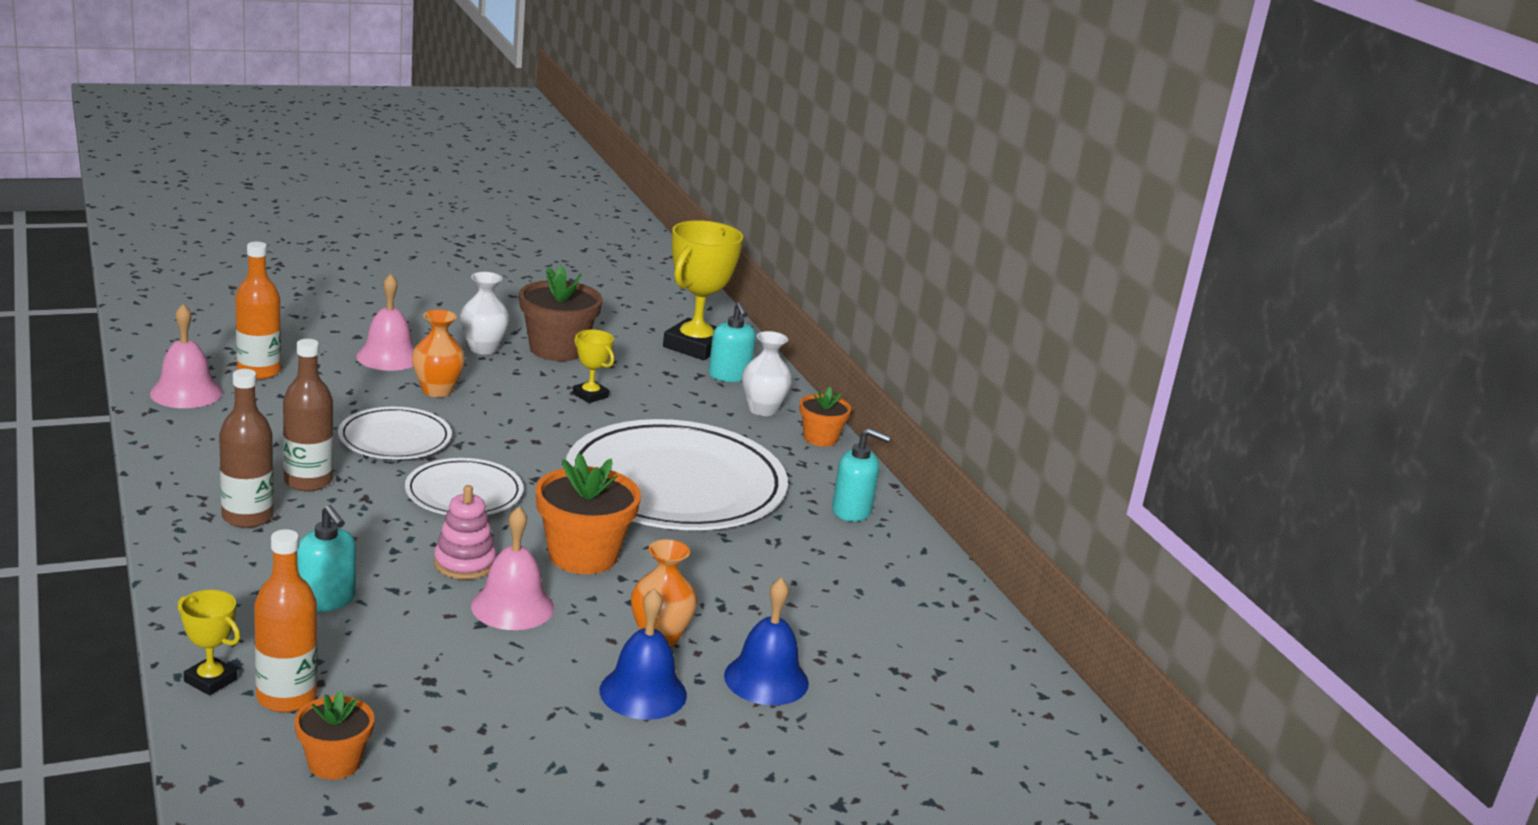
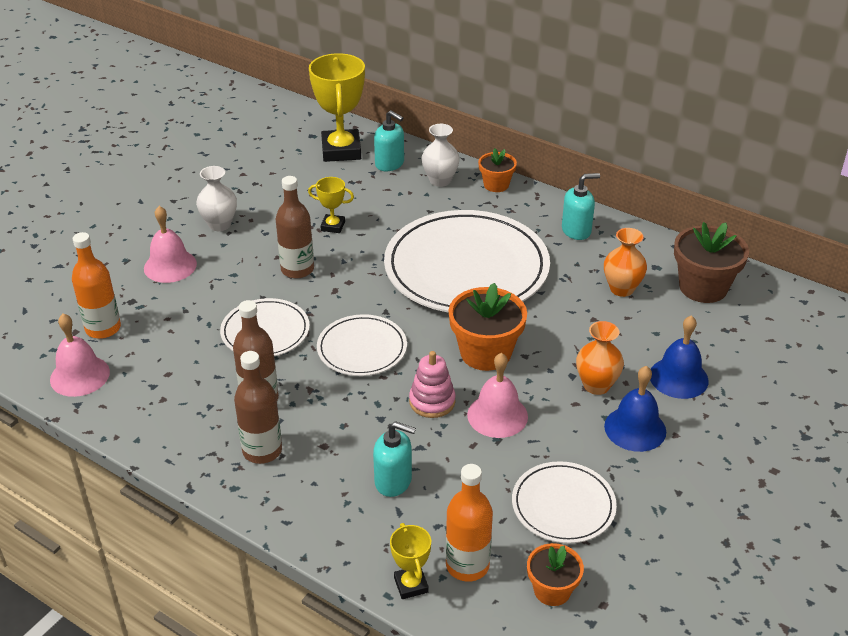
camera: 30 degrees left, 15 degrees up
yellow trophy [178,590,240,695] -> yellow trophy turned 75 degrees clockwise [390,523,431,599]
orange vase [412,309,465,397] -> orange vase moved to [604,228,647,297]
brown flower pot [519,265,602,361] -> brown flower pot moved to [674,222,749,303]
none -> brown bottle [276,176,314,279]
none -> white plate [512,461,617,543]

